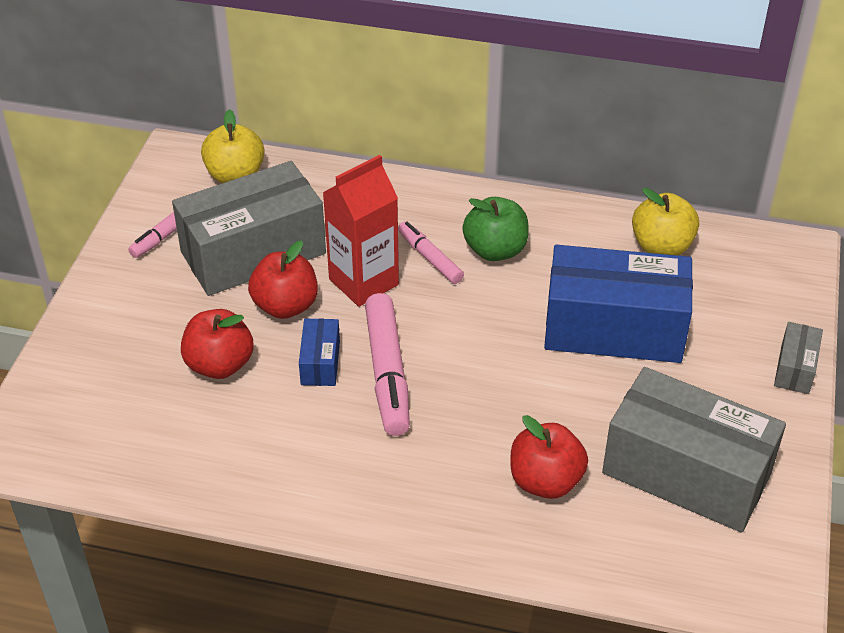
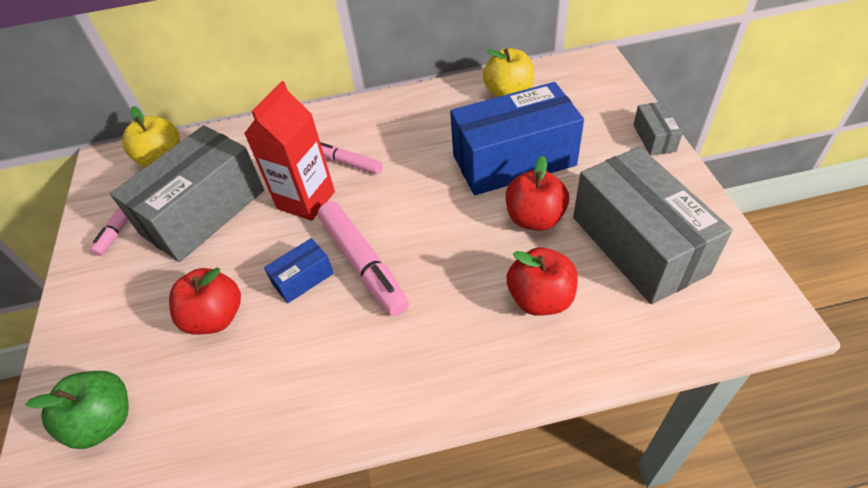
camera: 20 degrees left, 5 degrees up
red apple [248,241,318,319] -> red apple moved to [506,156,569,231]
blue box [299,318,340,386] -> blue box turned 75 degrees clockwise [264,238,334,304]
green apple [462,197,529,261] -> green apple moved to [26,371,129,449]
grey box [602,367,786,533] -> grey box turned 60 degrees clockwise [573,147,733,304]

